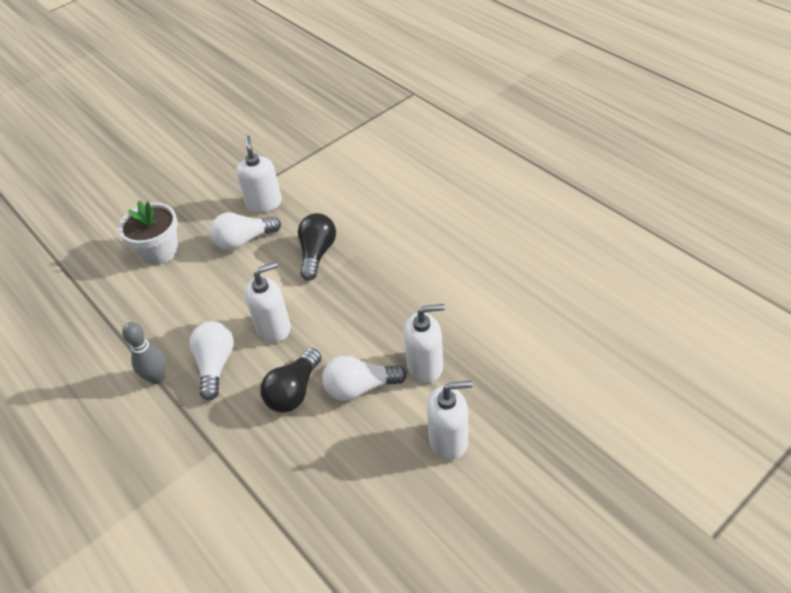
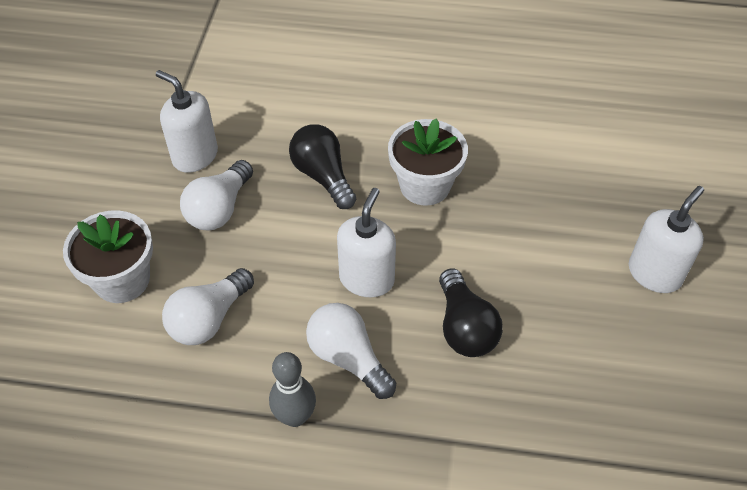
camera: 45 degrees left, 5 degrees up
white light bulb [322,355,407,401] -> white light bulb moved to [162,268,254,345]
white soap dispenser [403,304,445,383] -> none
none -> white flower pot [388,118,468,206]

